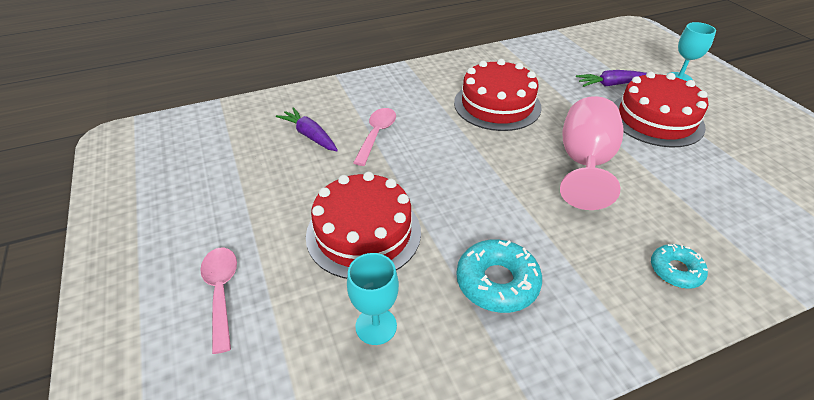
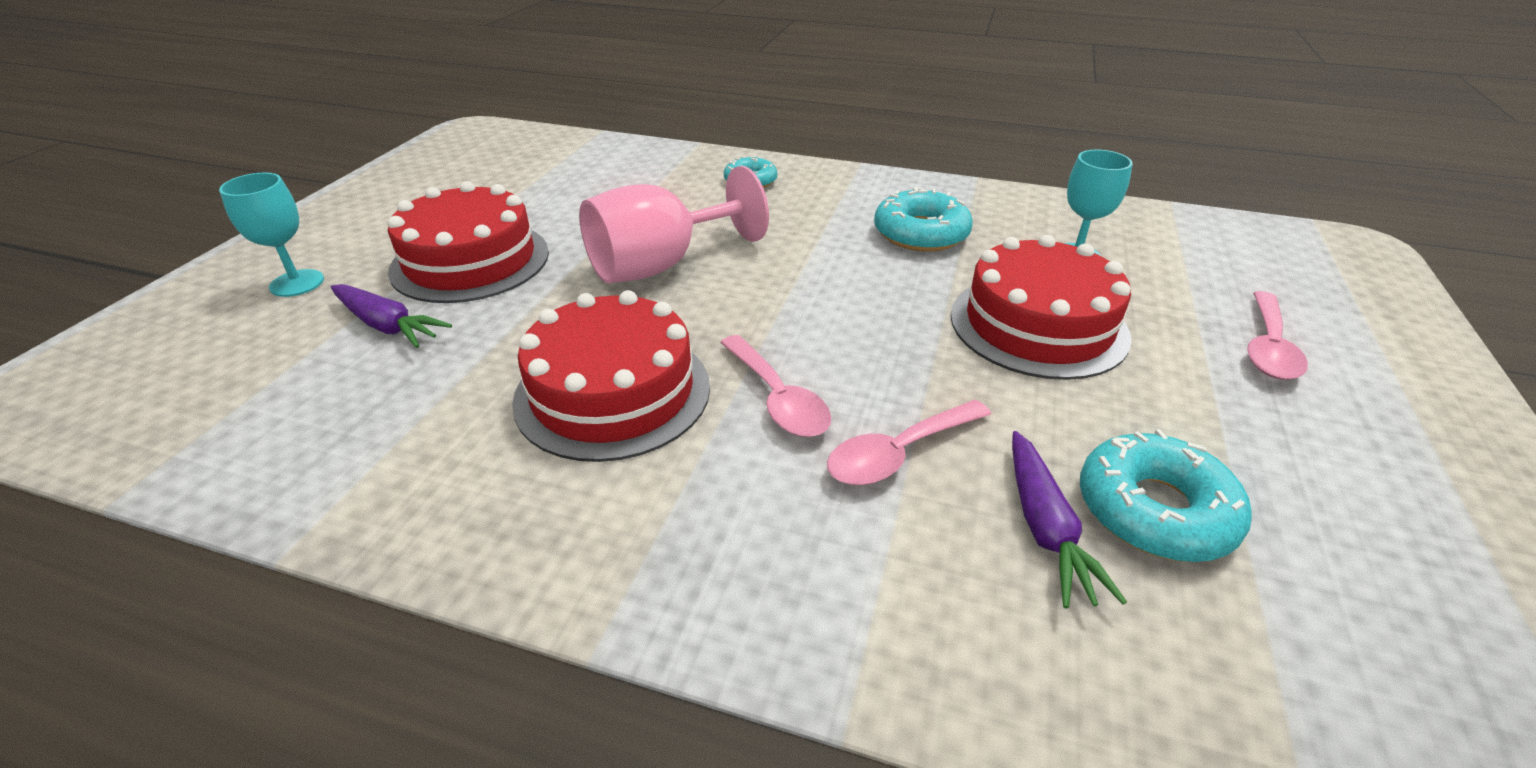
camera: 140 degrees left, 5 degrees down
none -> pink spoon [720,335,831,437]
none -> turquoise donut [1080,429,1252,562]

